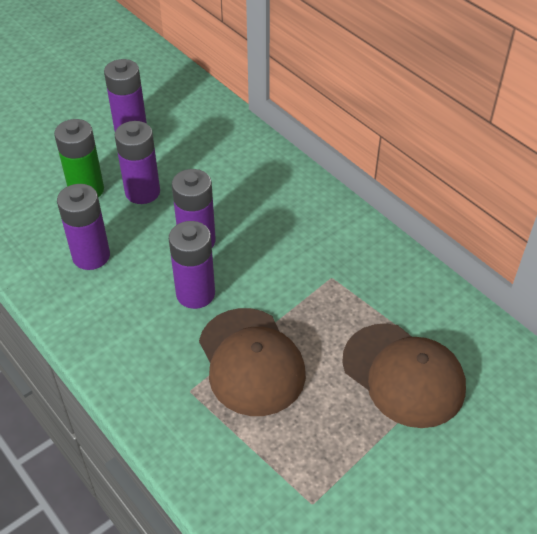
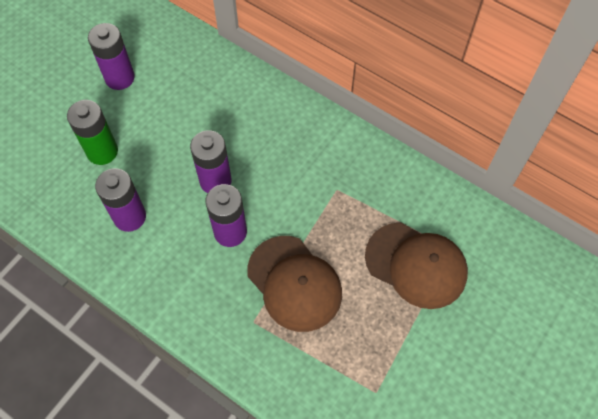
camera: 15 degrees left, 15 degrees up
purple battery [115,121,160,204] -> none

